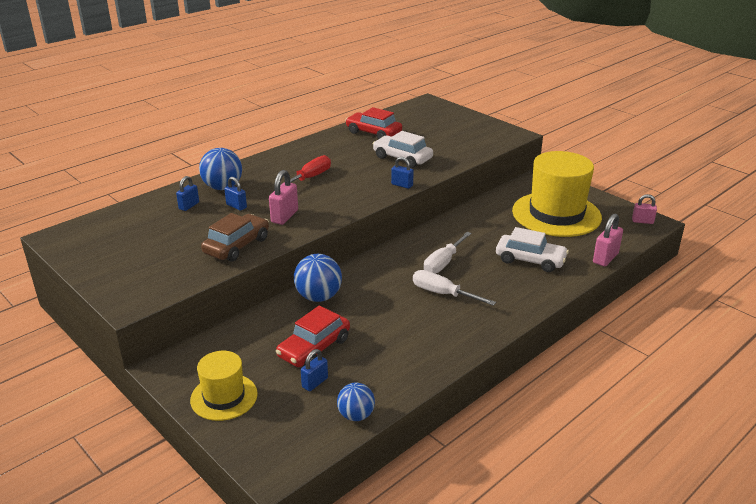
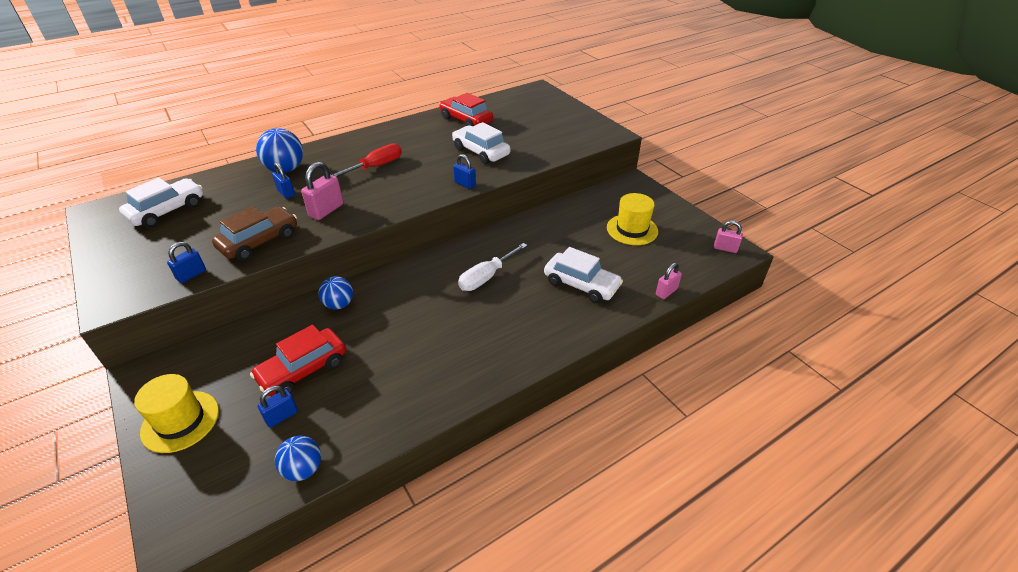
camera: 10 degrees right, 10 degrees up
blue padlock [176,176,199,211] -> blue padlock moved to [167,242,206,283]
blue ball [294,254,342,302] -> blue ball [319,276,353,310], size x0.65
white screwdriver [413,270,496,306] -> none
yellow hat [512,151,602,237] -> yellow hat [607,193,658,245], size x0.54
pink padlock [593,214,623,267] -> pink padlock [656,263,682,299], size x0.66
none -> white car [119,178,203,228]

